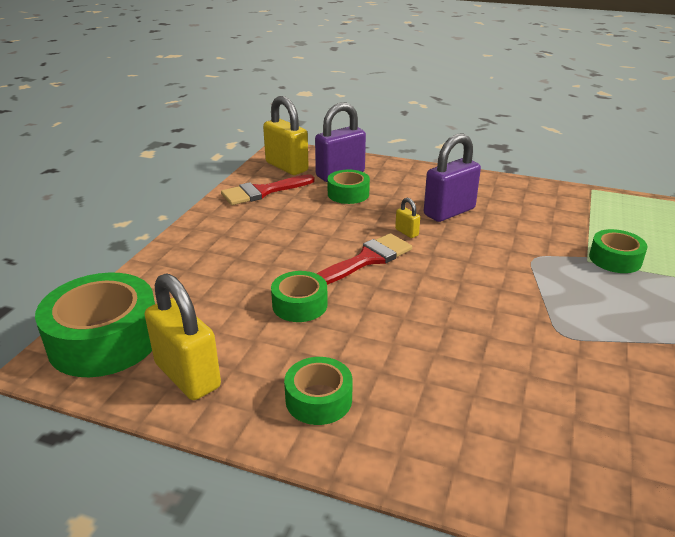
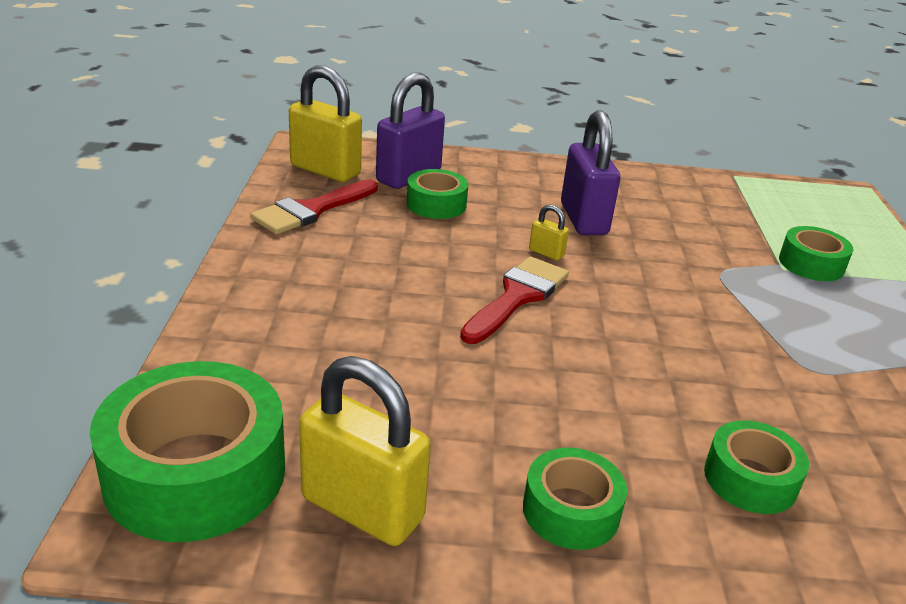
camera: 20 degrees left, 0 degrees up
green tape [271,271,328,322] -> green tape moved to [704,420,809,514]
purple padlock [424,133,481,222] -> purple padlock turned 45 degrees counterclockwise [561,110,620,235]

